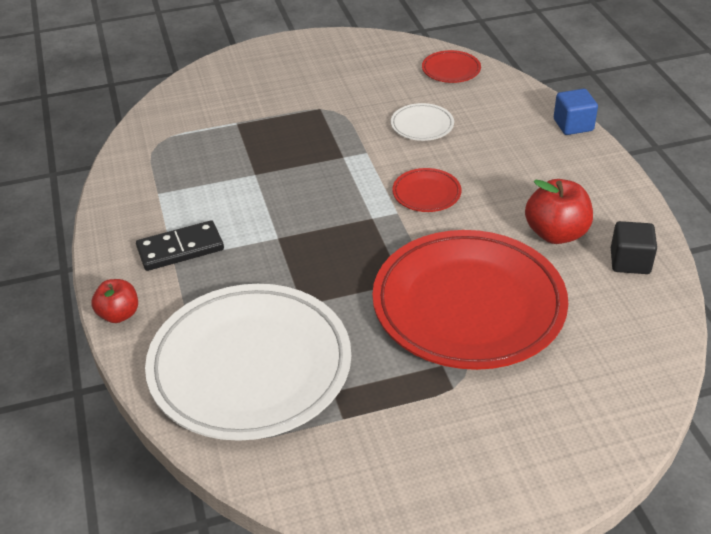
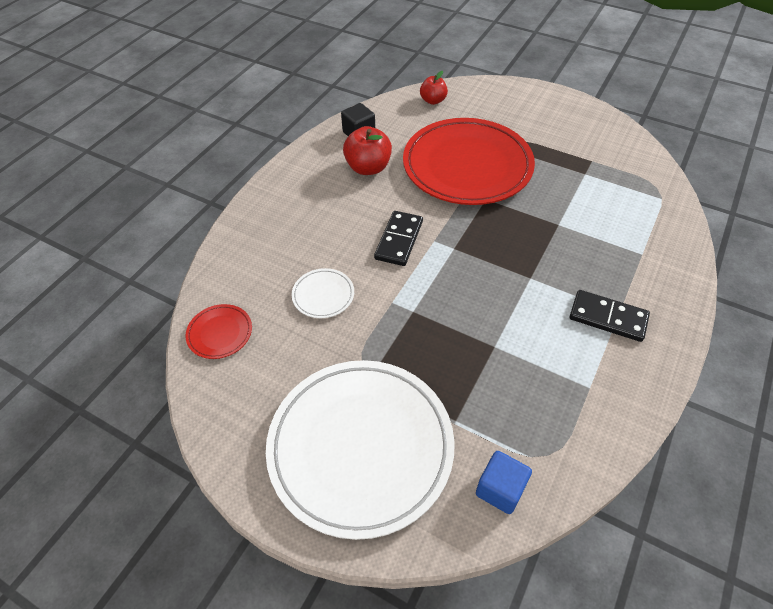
camera: 135 degrees left, 10 degrees up
red apple [91,279,138,323] -> red apple moved to [420,71,448,105]
white plate [145,284,351,441] -> white plate moved to [266,360,455,540]
red plate [392,168,462,212] -> black domino [374,211,423,266]
blue cube [554,89,598,135] -> blue cube moved to [476,451,532,514]

